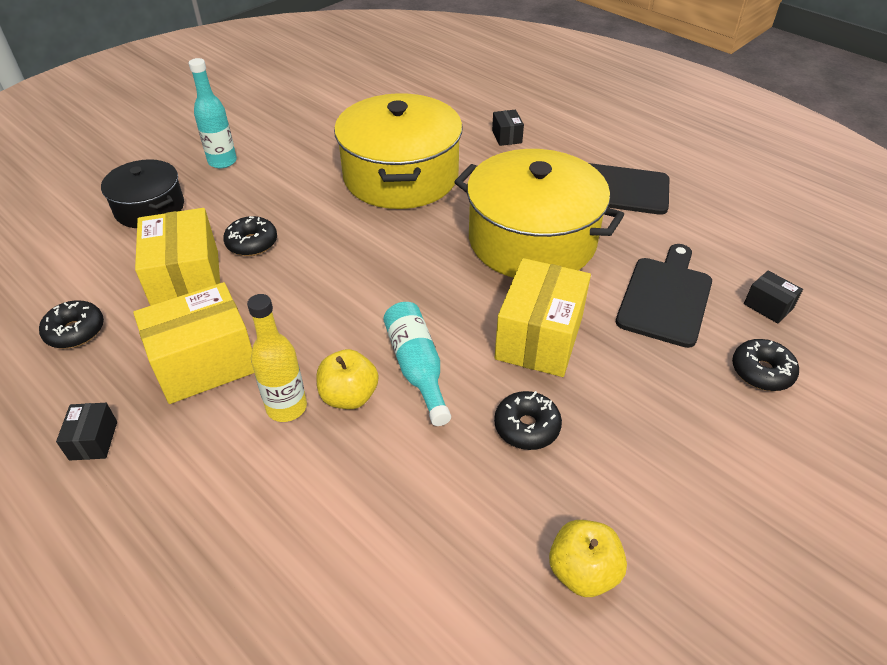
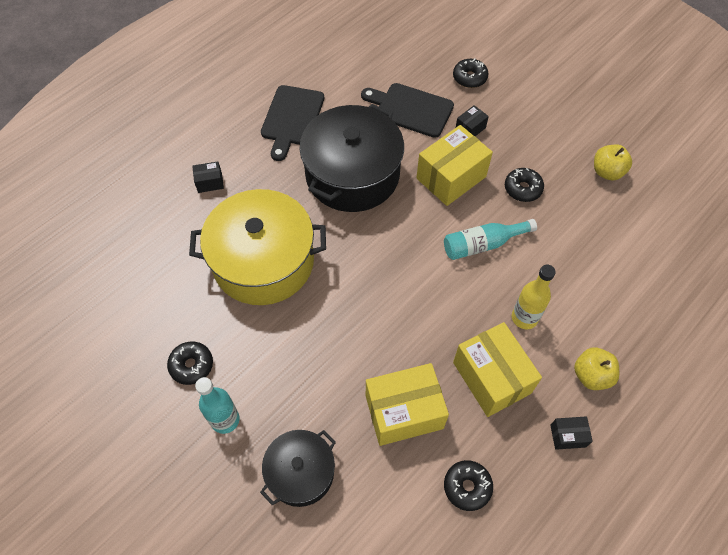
camera: 90 degrees left, 15 degrees up
black donut [223,216,277,256] -> black donut moved to [167,342,213,385]
yellow apple [316,349,378,409] -> yellow apple moved to [574,347,619,390]
yellow pot [454,149,624,278] -> black pot [299,104,404,212]
yellow box [495,258,591,377] -> yellow box turned 60 degrees counterclockwise [417,125,493,206]
black box [744,270,803,323] -> black box moved to [456,105,489,136]

